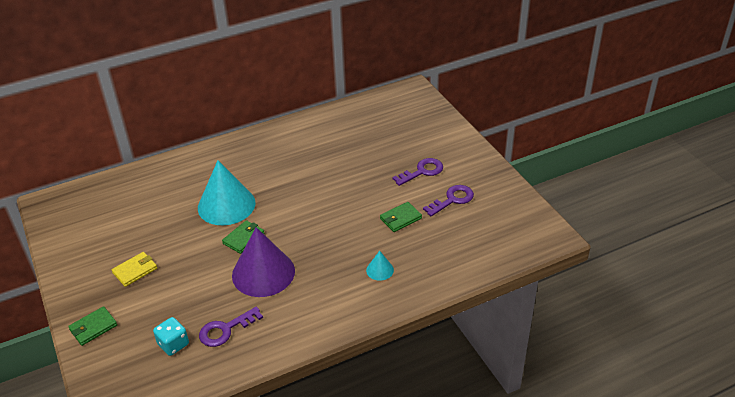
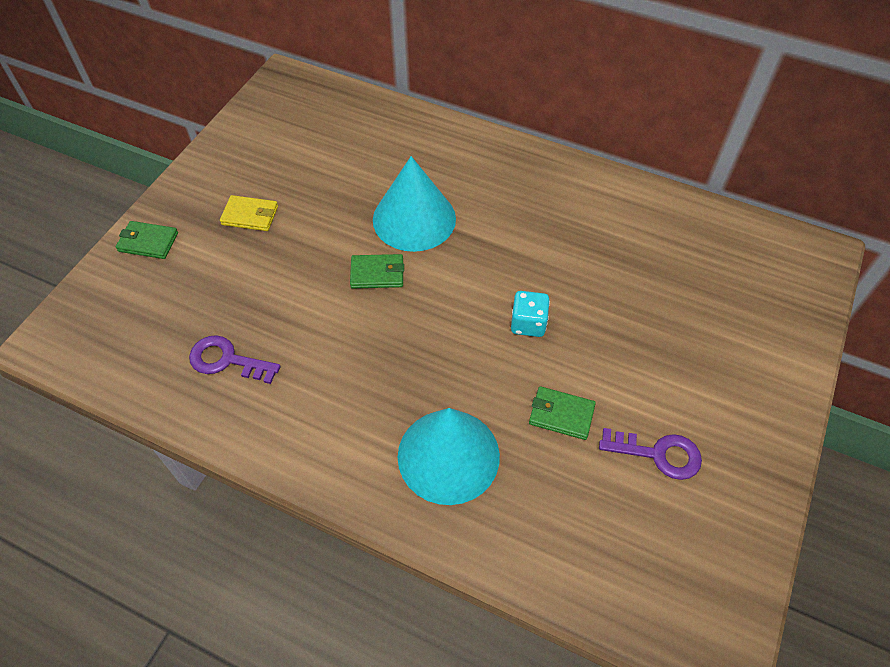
camera: 50 degrees right, 15 degrees up
turquoise dice [153,317,189,356] -> turquoise dice moved to [511,291,550,337]
purple cone [232,227,295,297] -> none
turquoise cone [366,251,394,281] -> turquoise cone [398,408,500,505], size x2.28
purple key [392,158,443,186] -> none

